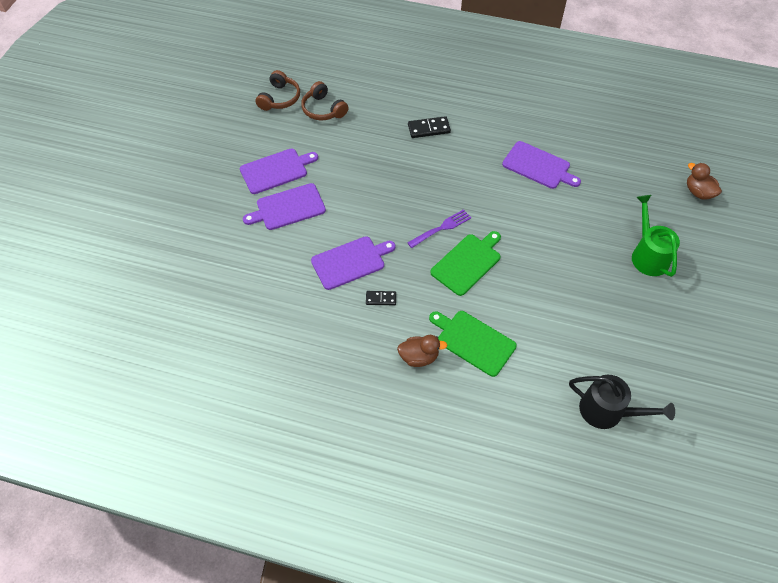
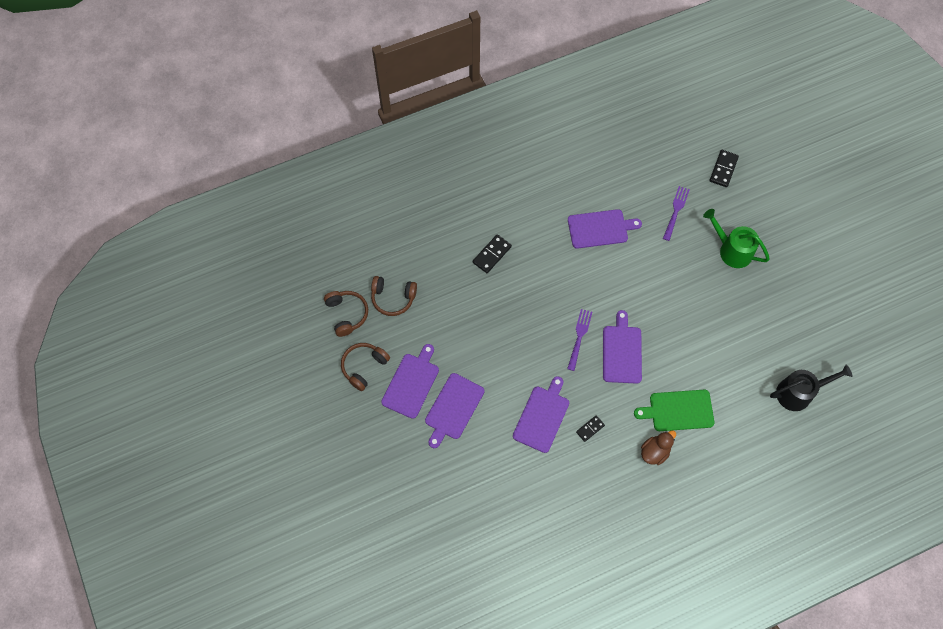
camera: 40 degrees left, 10 degrees up
green cutting board [430,231,501,296] -> purple cutting board [603,310,642,384]
brown duck [687,163,722,200] -> black domino [710,150,739,187]
none -> brown headphones [341,343,390,391]
none -> purple fork [663,186,690,241]

